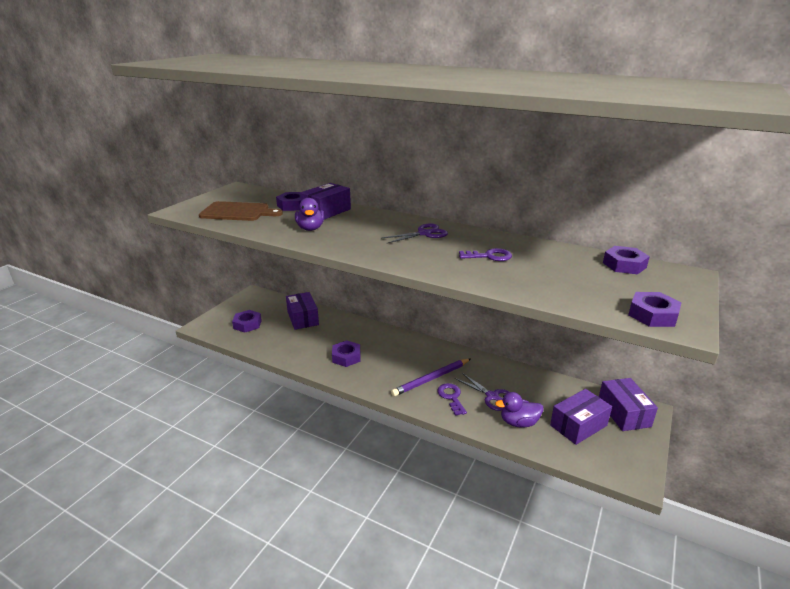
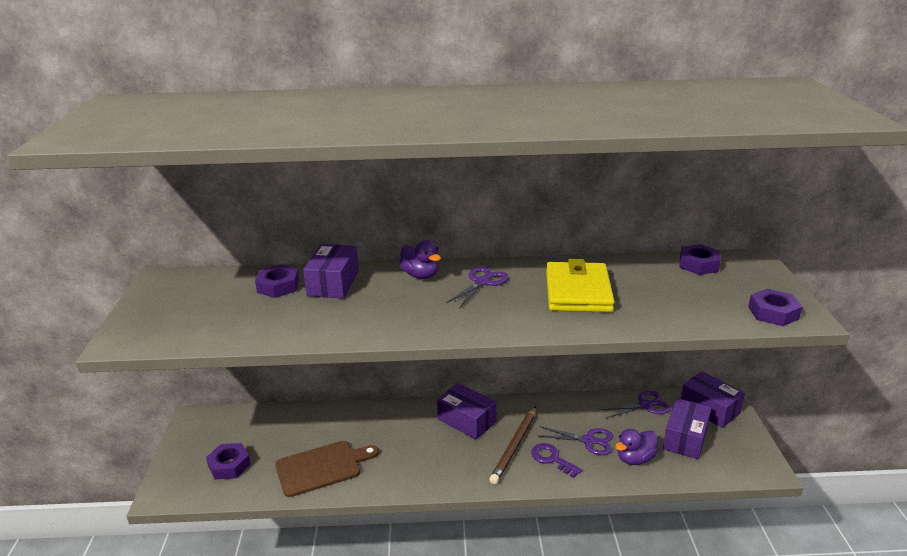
camera: 30 degrees left, 0 degrees up
brown cutting board [199,201,283,221] -> brown cutting board moved to [275,441,379,497]
purple box [286,292,319,330] -> purple box moved to [437,383,497,440]
purple duck [295,198,324,231] -> purple duck moved to [399,240,441,279]
purple nut [332,340,360,367] -> none
purple pencil [391,359,470,397] -> brown pencil [489,406,536,484]
purple key [459,248,512,261] -> yellow wallet [546,259,615,312]
none -> purple scissors [599,391,671,419]

